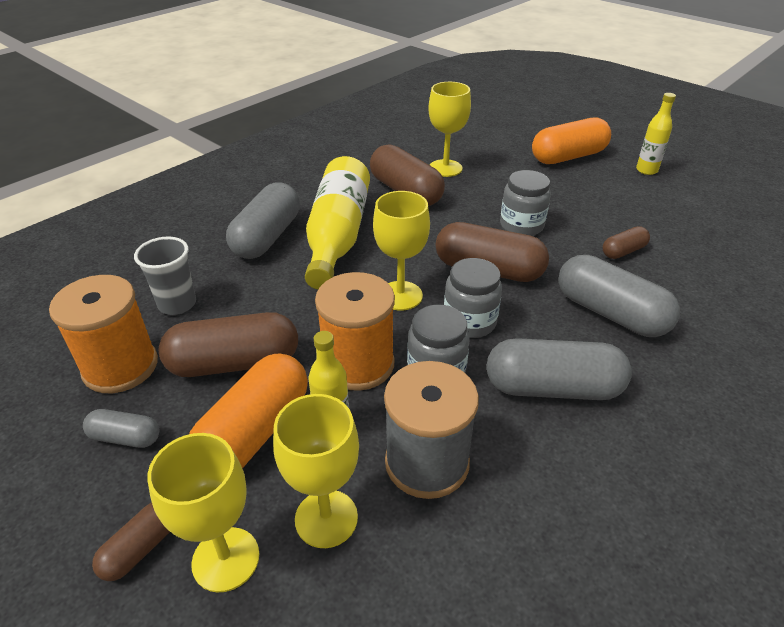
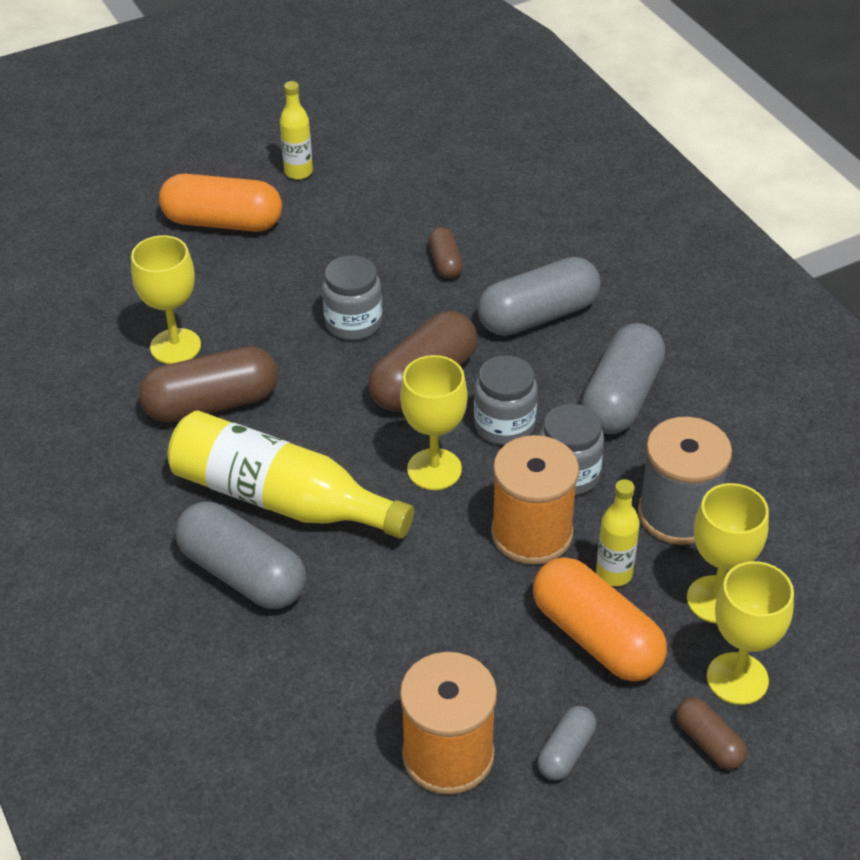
camera: 70 degrees left, 5 degrees up
grey cup [134,237,196,315] -> none
brown capsule [159,312,298,377] -> none
orange capsule [532,117,611,164] -> orange capsule turned 75 degrees counterclockwise [159,174,282,232]

